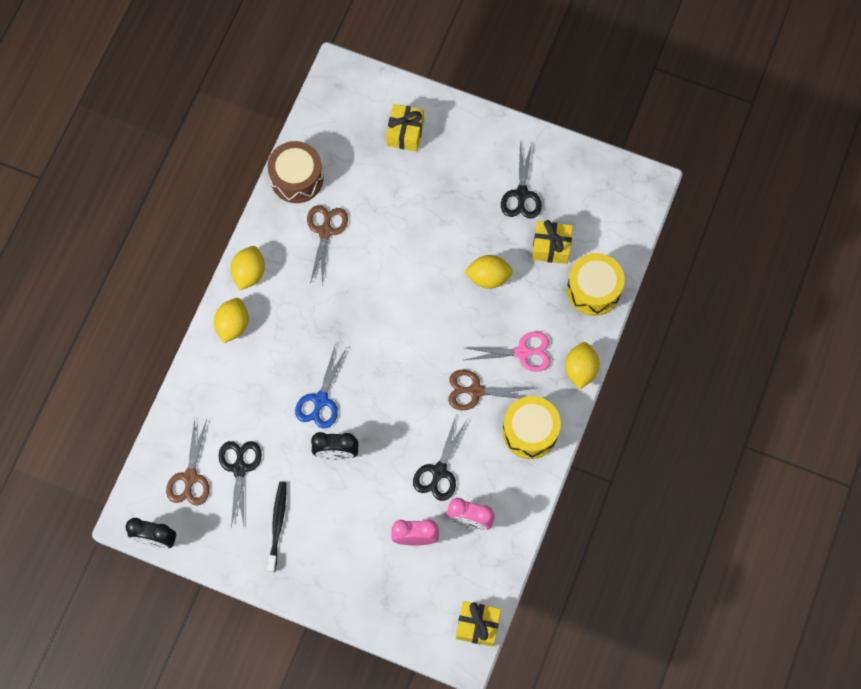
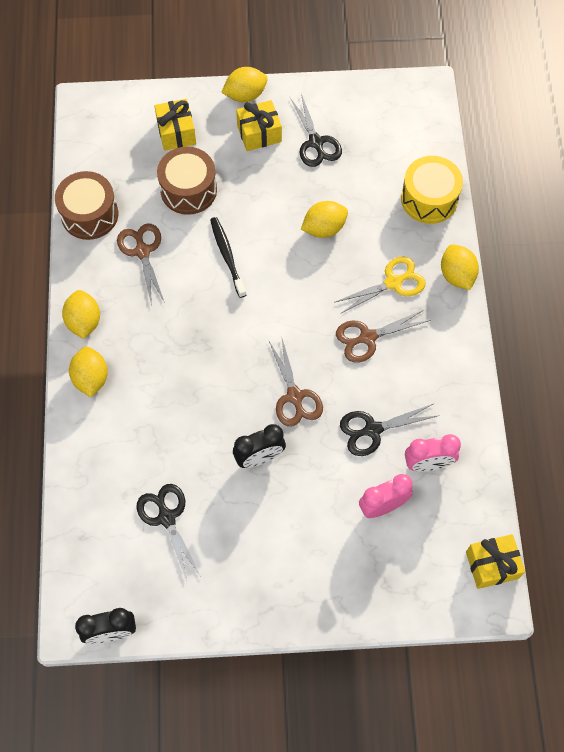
camera: 25 degrees left, 5 degrees down
brown scissors [166,418,209,506] -> brown scissors moved to [269,339,323,427]
black toothbrush [267,482,287,572] -> black toothbrush moved to [210,217,246,298]
blue scissors [295,346,347,428] -> none
black scissors [413,416,467,501] -> black scissors turned 75 degrees clockwise [340,404,437,456]
pink scissors [465,331,550,372] -> yellow scissors [334,256,426,314]
yellow drum [503,396,561,459] -> none
yellow gift [532,220,573,264] -> yellow gift moved to [236,100,282,151]
none -> brown drum [157,147,217,215]
none -> yellow lemon [221,67,268,102]

